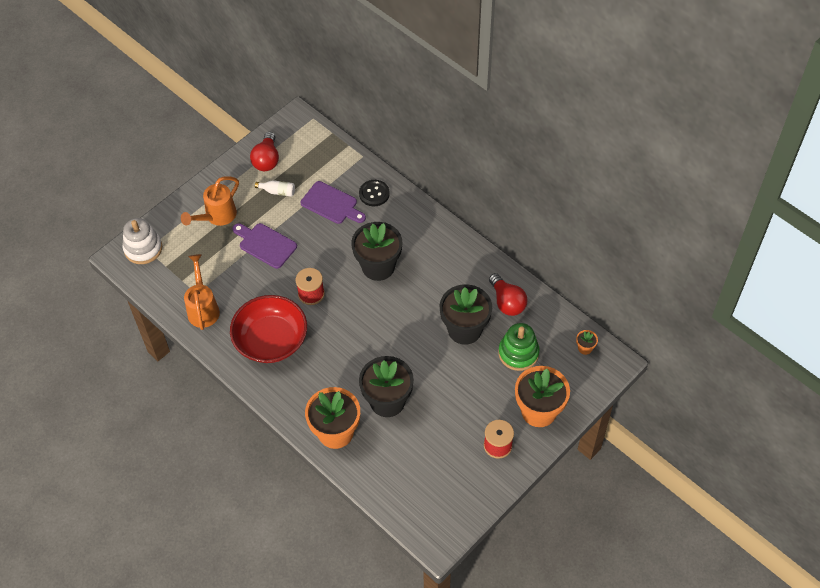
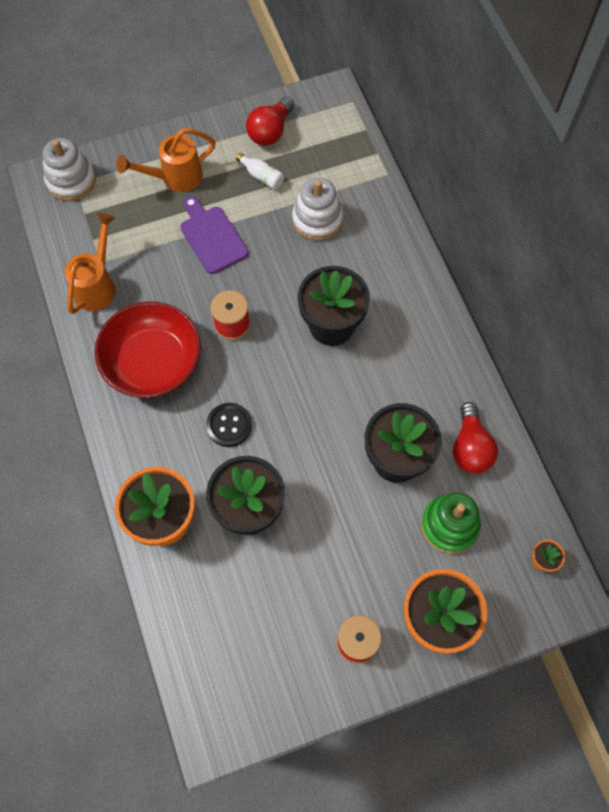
camera: 25 degrees right, 10 degrees up
purple cutting board [301,181,366,224] -> white stacking toy [292,177,343,241]
black button [359,180,390,206] -> black button moved to [206,403,252,447]

